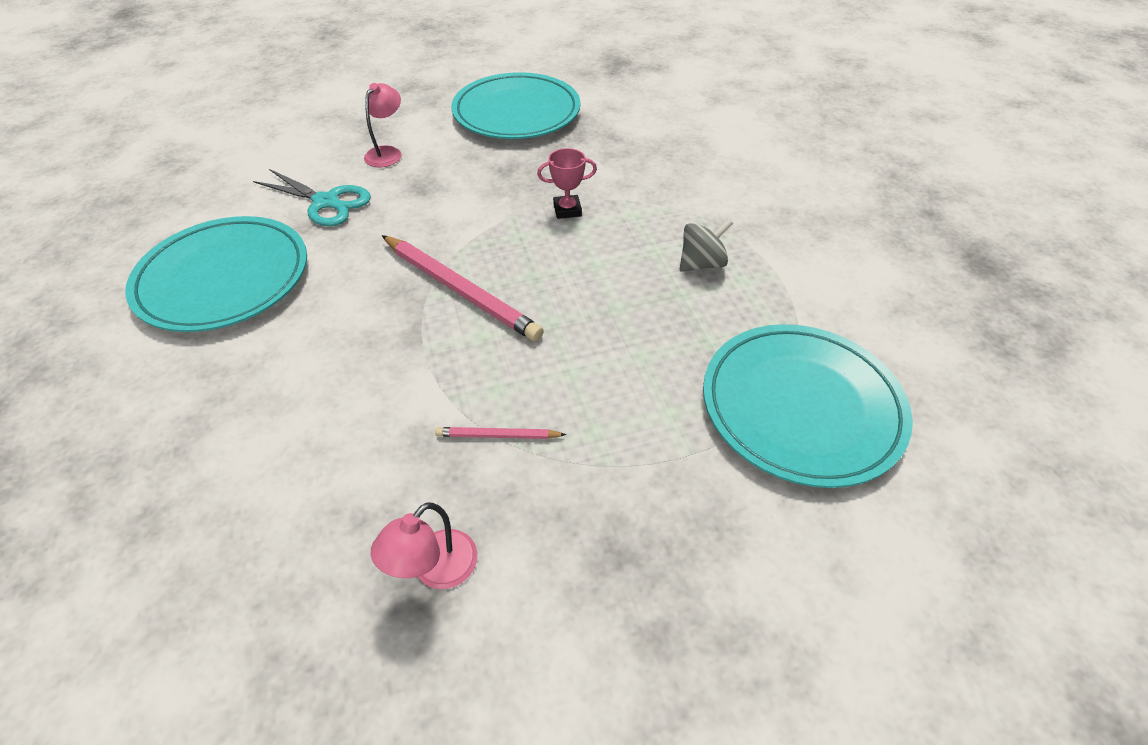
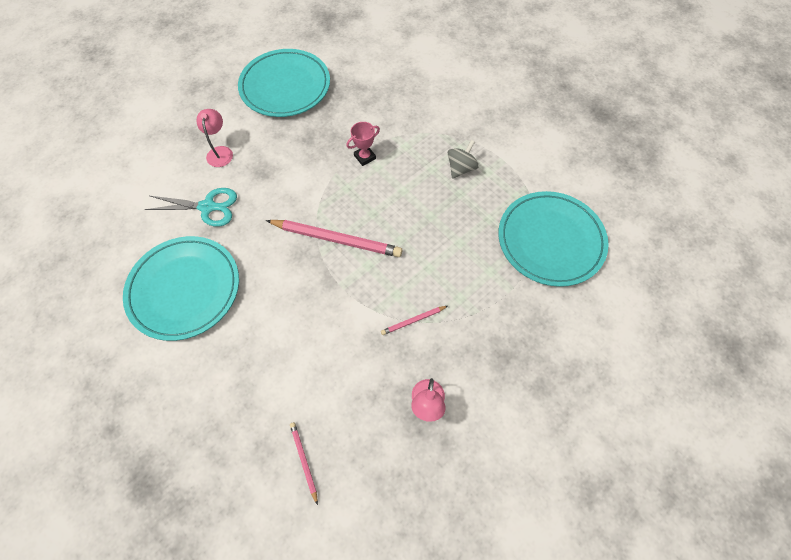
camera: 25 degrees left, 15 degrees up
none -> pink pencil [290,422,318,505]

